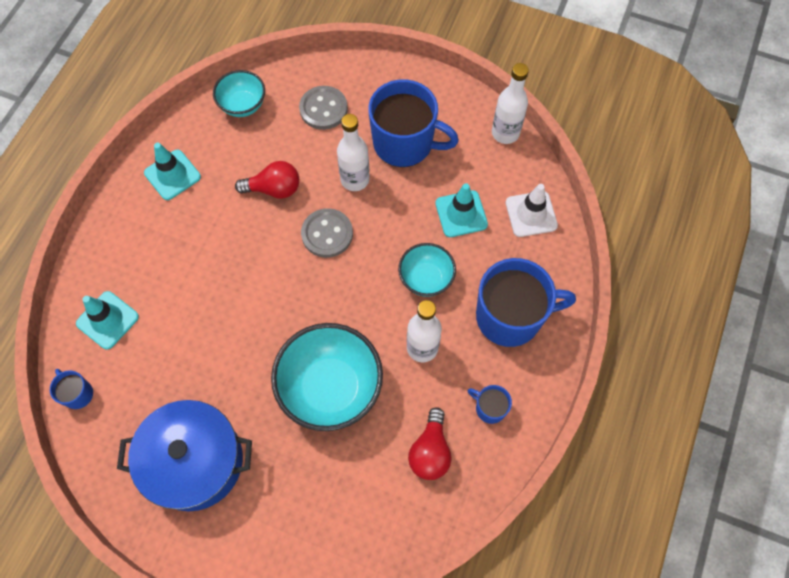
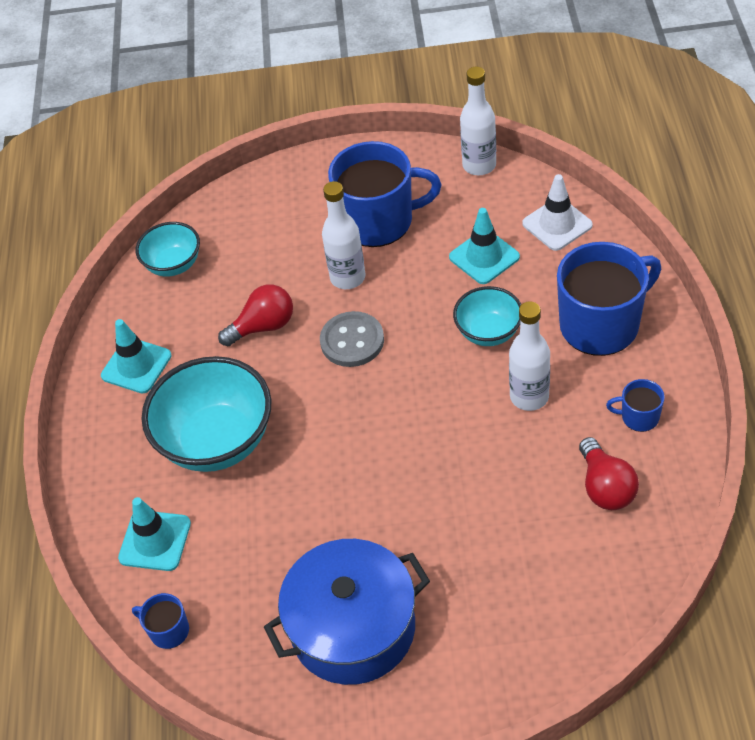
camera: 20 degrees left, 15 degrees down
turquoise bowl [271,323,383,431] -> turquoise bowl moved to [142,356,271,472]
grey button [299,86,348,130] -> none

